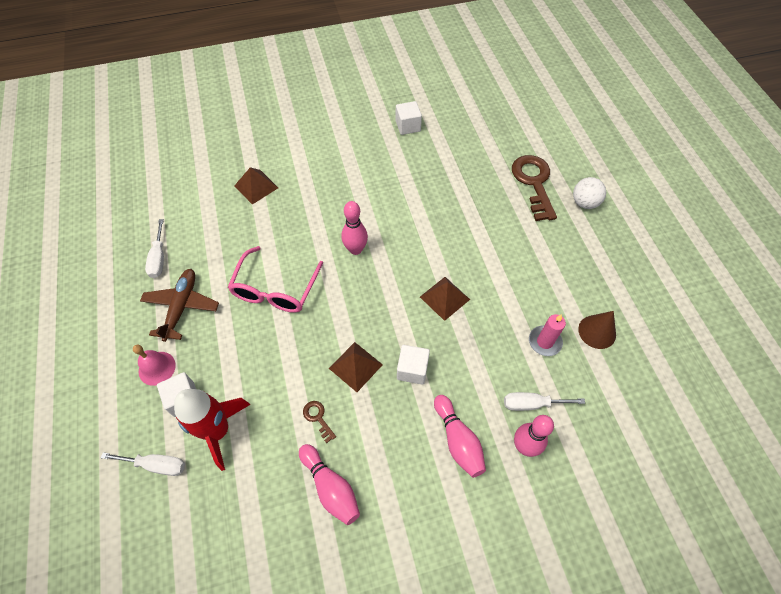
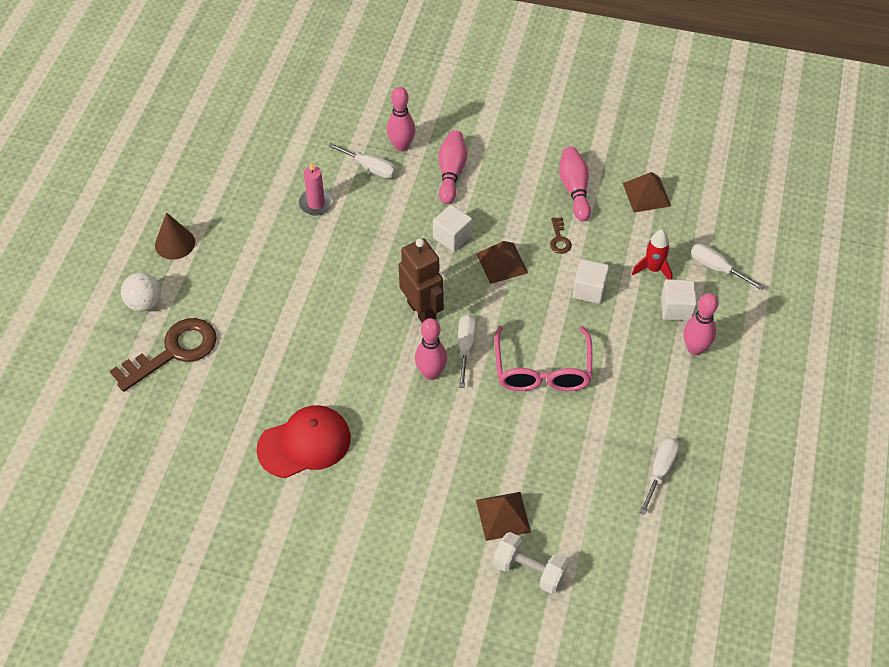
camera: 150 degrees left, 5 degrees down
pink bell [133,345,176,386] -> pink bowling pin [683,293,718,355]
brown plane [140,269,219,342] -> none
red rocket [174,389,250,471] -> red rocket [632,229,673,280], size x0.58
pink glasses [228,246,323,313] -> pink glasses turned 135 degrees clockwise [495,326,592,391]
white cube [396,101,422,135] -> white cube moved to [572,259,609,304]
brown pyramid [420,277,470,321] -> brown pyramid moved to [623,172,671,213]
brown key [512,155,557,221] -> brown key turned 150 degrees counterclockwise [110,318,217,392]
brown cone [578,311,616,349] -> brown cone moved to [155,212,195,260]
none -> red cap [257,405,351,478]
none -> brown robot [399,238,444,323]
none -> white screwdriver [458,314,476,388]
none -> white dumbbell [493,532,569,594]

